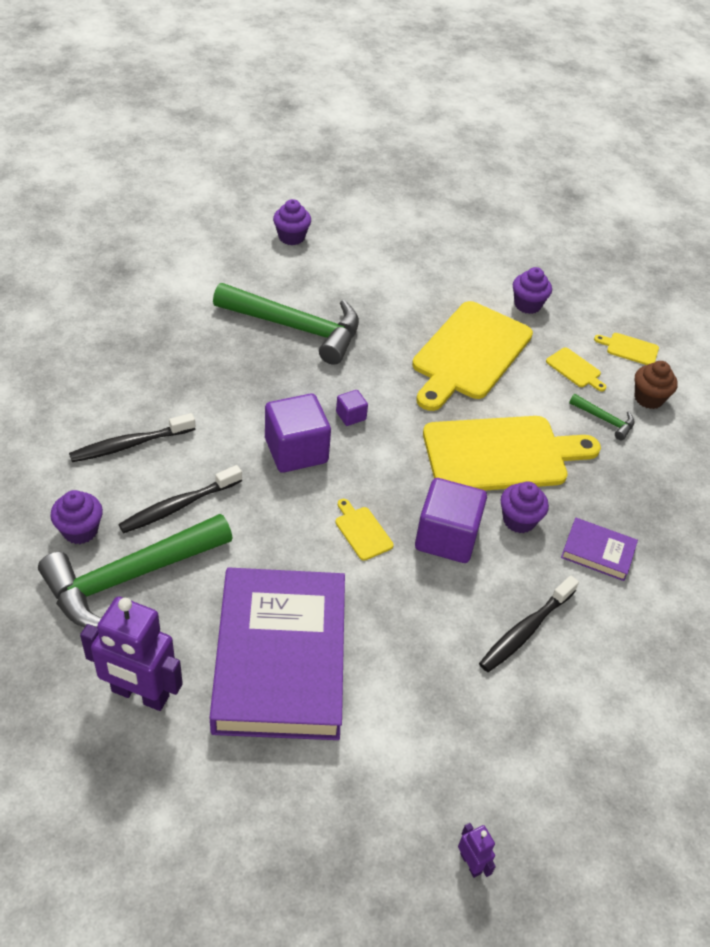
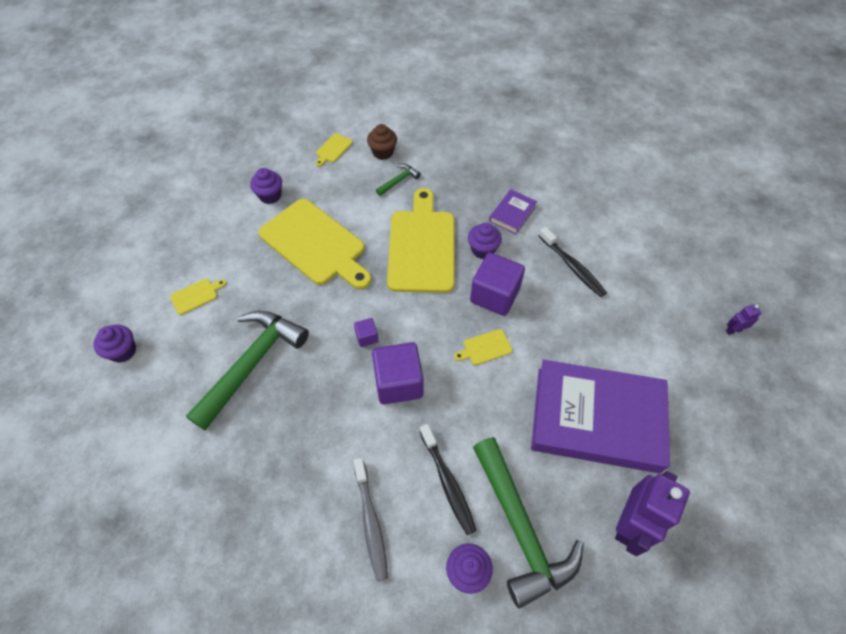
camera: 75 degrees left, 10 degrees up
black toothbrush [69,413,195,462] -> grey toothbrush [353,458,388,581]
yellow cutting board [546,347,607,392] -> yellow cutting board moved to [170,279,226,315]

